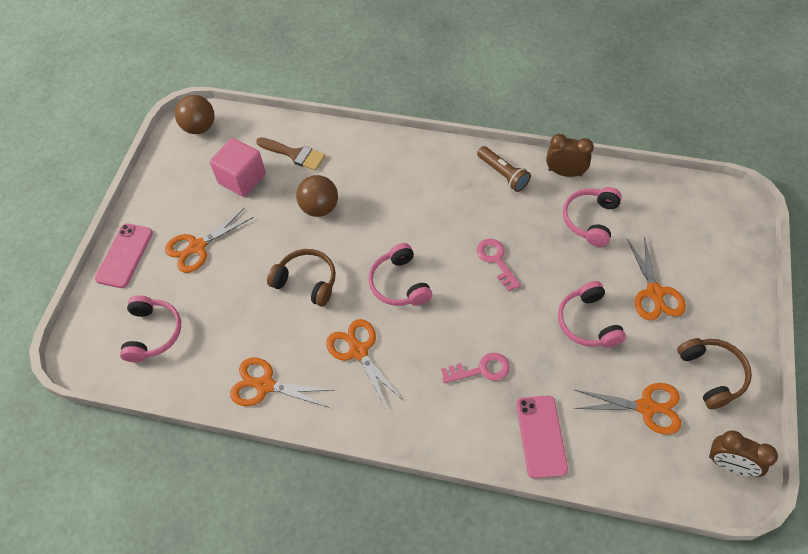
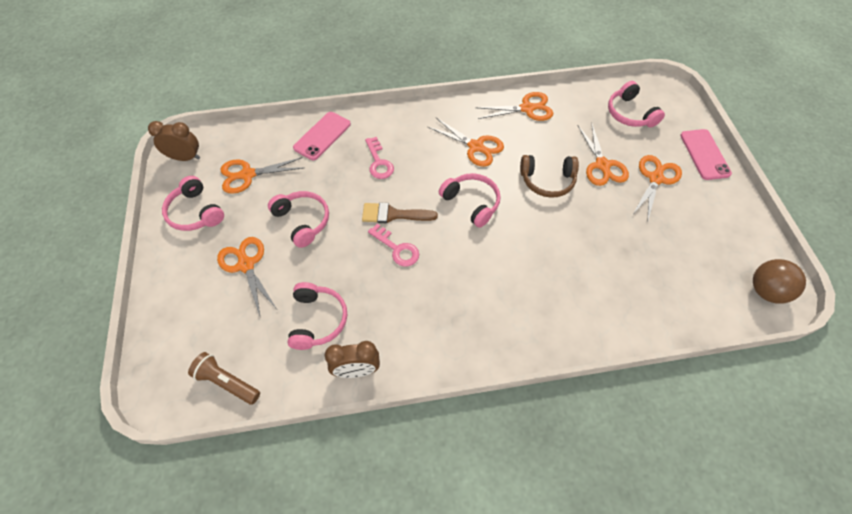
camera: 155 degrees right, 0 degrees up
pink cube [210,138,266,197] -> none
brown brush [256,137,326,171] -> brown brush moved to [362,203,438,223]
brown ball [296,175,338,217] -> none
pink key [441,353,510,383] -> pink key turned 75 degrees counterclockwise [365,137,394,179]
brown flashlight [477,146,531,192] -> brown flashlight moved to [188,352,260,405]
pink phone [516,395,568,479] -> pink phone turned 60 degrees clockwise [293,112,351,160]
brown headphones [677,338,752,409] -> pink headphones [162,176,224,231]
none -> orange scissors [577,124,629,186]

